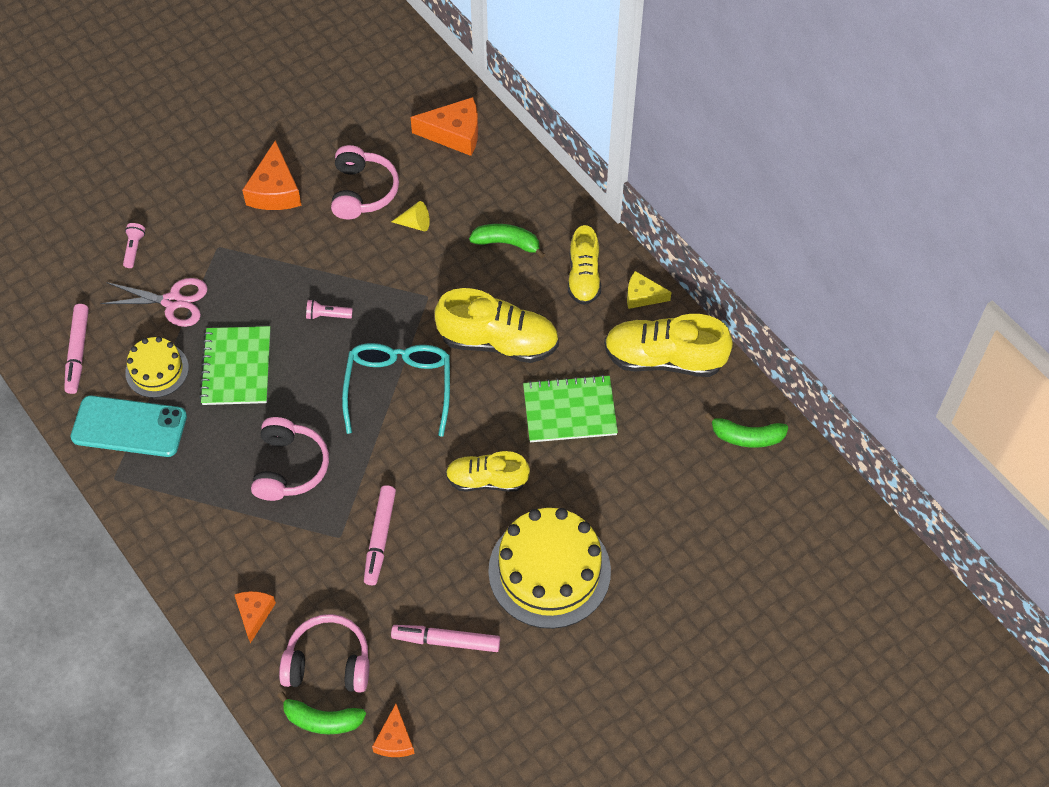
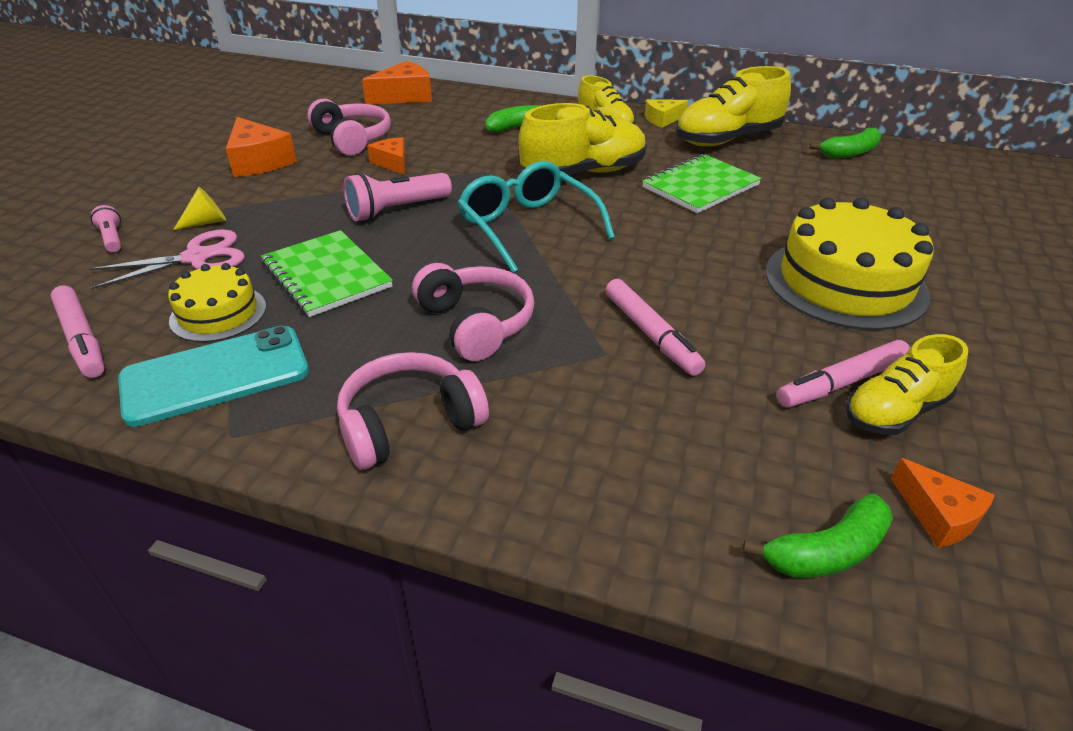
camera: 35 degrees left, 20 degrees down
orange cheese [234,591,276,643] -> orange cheese moved to [367,137,405,175]
pink headphones [279,614,369,693] -> pink headphones moved to [337,352,489,470]
pink flashlight [306,299,353,320] -> pink flashlight [344,173,452,221], size x1.87
yellow cone [391,201,430,232] -> yellow cone moved to [173,187,226,230]
yellow shoe [446,451,530,492] -> yellow shoe moved to [846,334,968,435]

